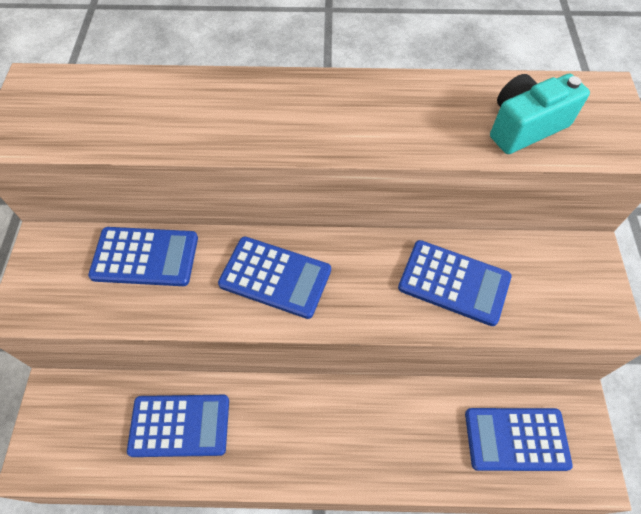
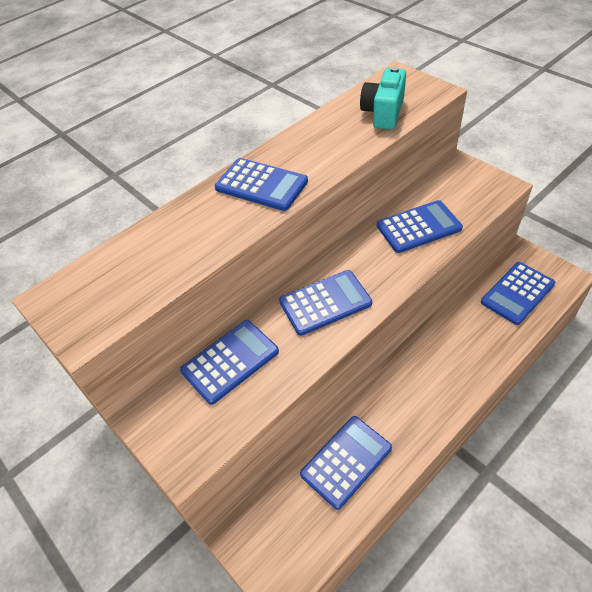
camera: 40 degrees left, 10 degrees down
none -> blue calculator [215,158,308,211]

